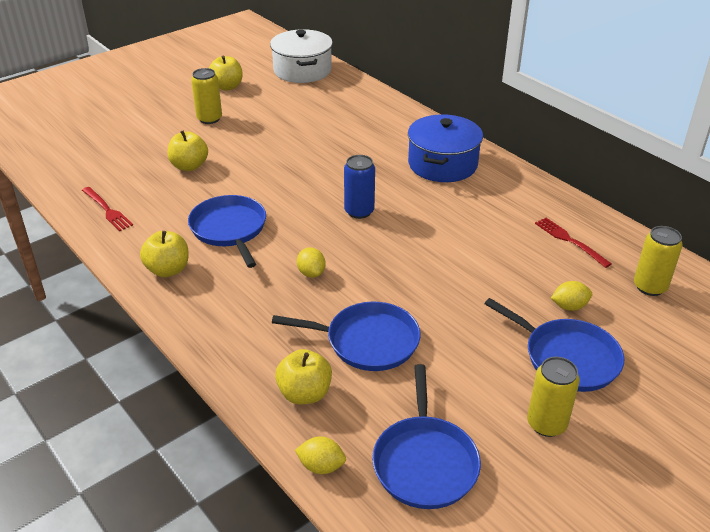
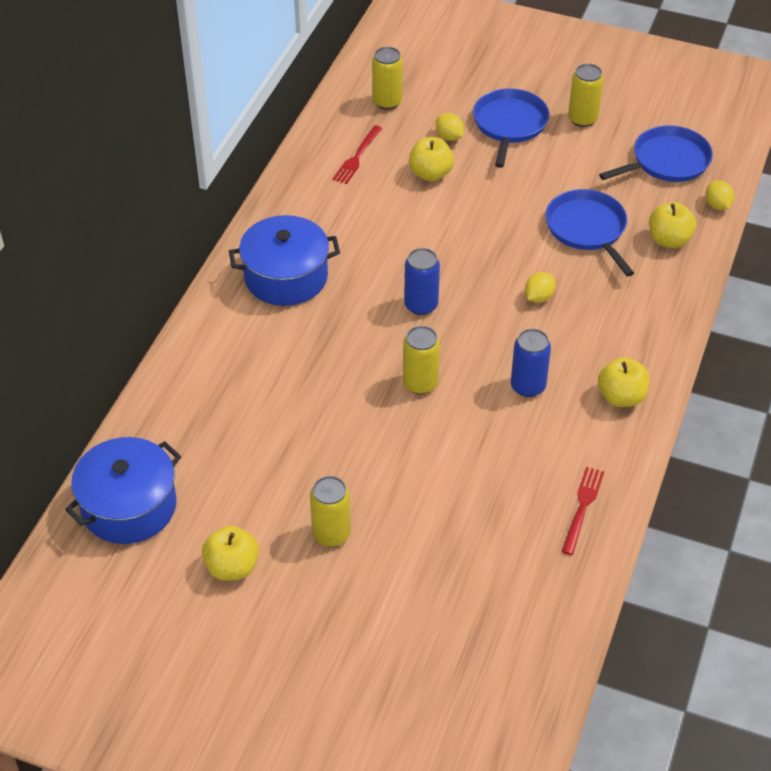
camera: 120 degrees left, 10 degrees up
yellow apple [167,131,208,171] -> yellow apple moved to [409,137,454,181]
blue pan [188,195,266,268] -> blue can [511,329,551,397]
white pot [270,29,333,83] -> blue pot [65,437,181,544]
none -> yellow can [403,326,440,394]

